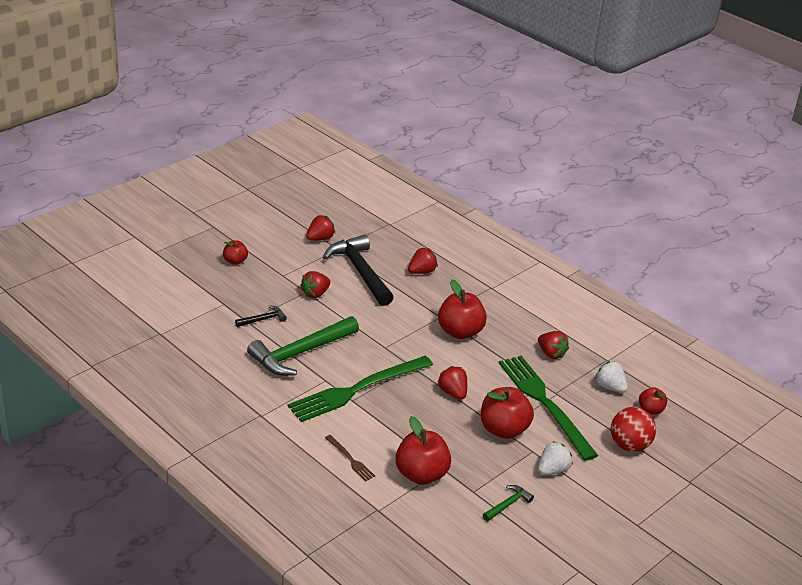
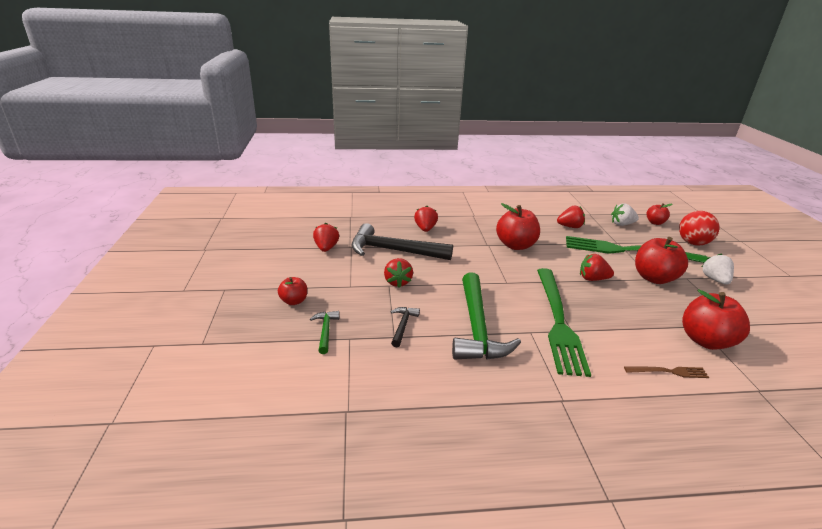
camera: 50 degrees left, 5 degrees down
green hammer [483,485,534,522] -> green hammer moved to [310,311,340,354]

